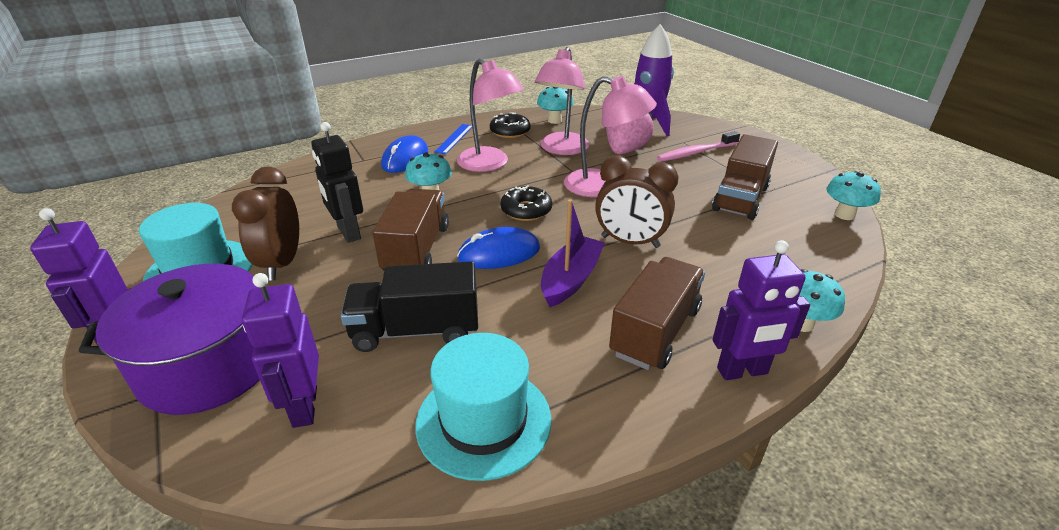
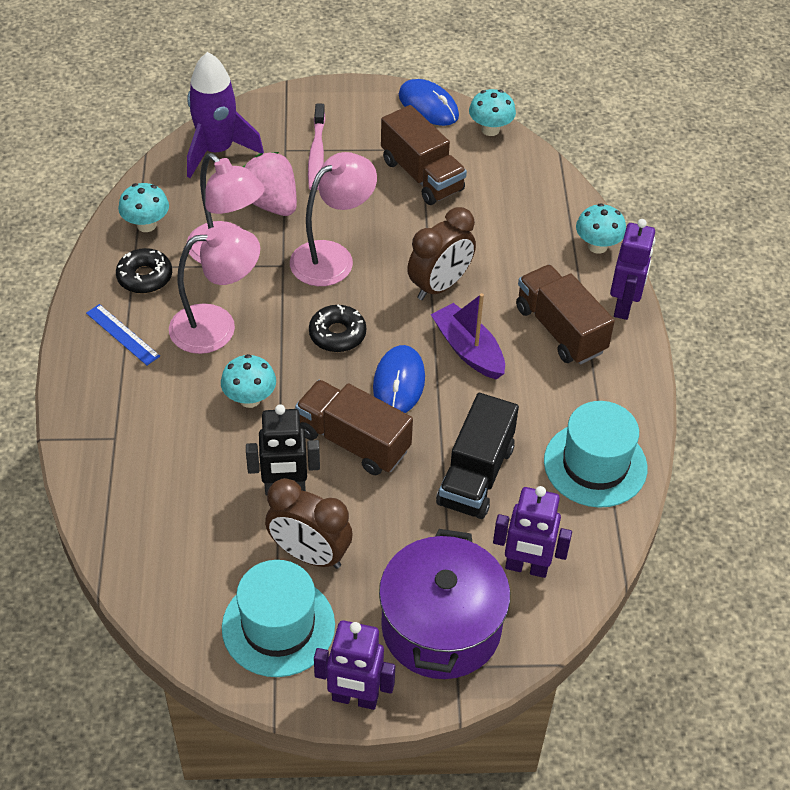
camera: 65 degrees left, 15 degrees up
blue mouse [381,135,428,173] -> blue mouse moved to [399,79,459,126]

